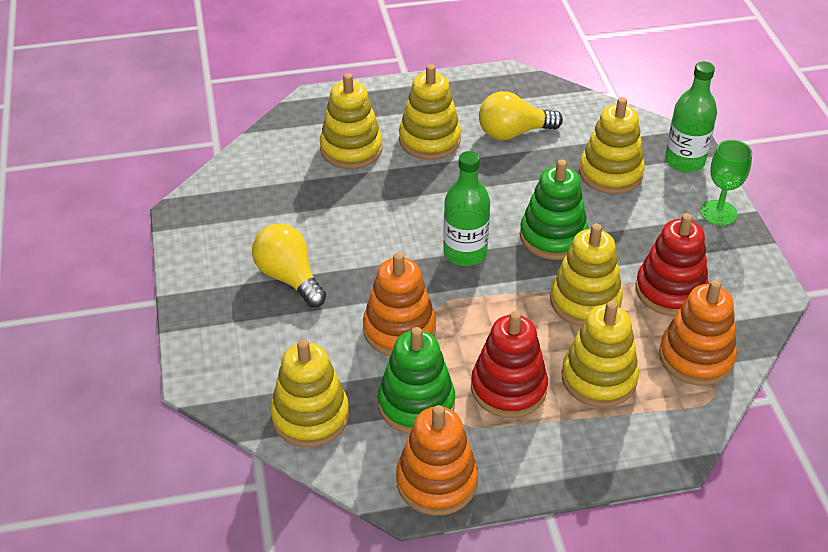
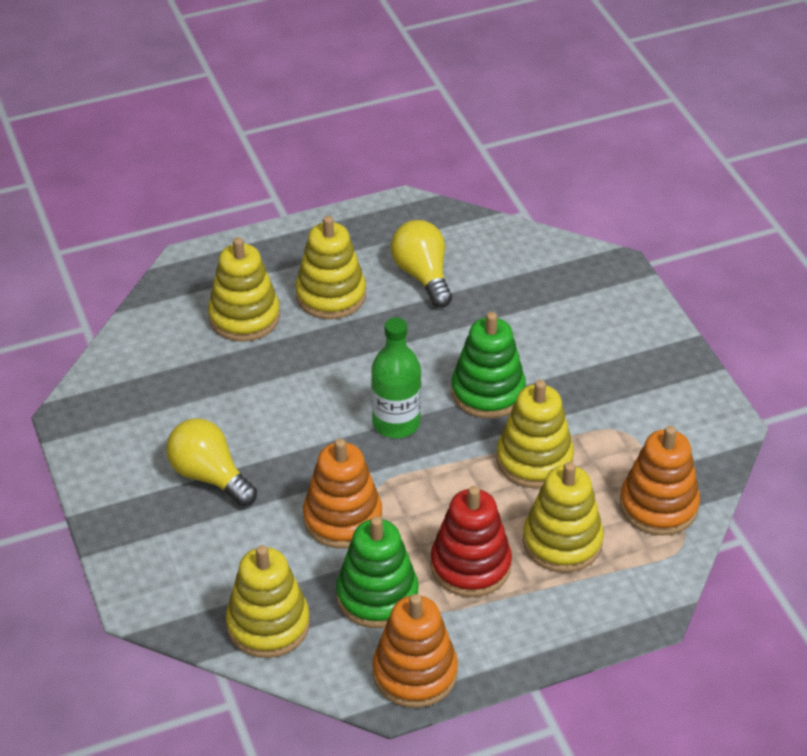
camera: 10 degrees left, 0 degrees up
yellow light bulb [479,91,563,141] -> yellow light bulb turned 90 degrees clockwise [391,220,452,308]
yellow stacking toy [579,97,645,194] -> none
red stacking toy [635,213,709,316] -> none
green bottle [665,61,717,172] -> none
green goblet [700,140,752,226] -> none

